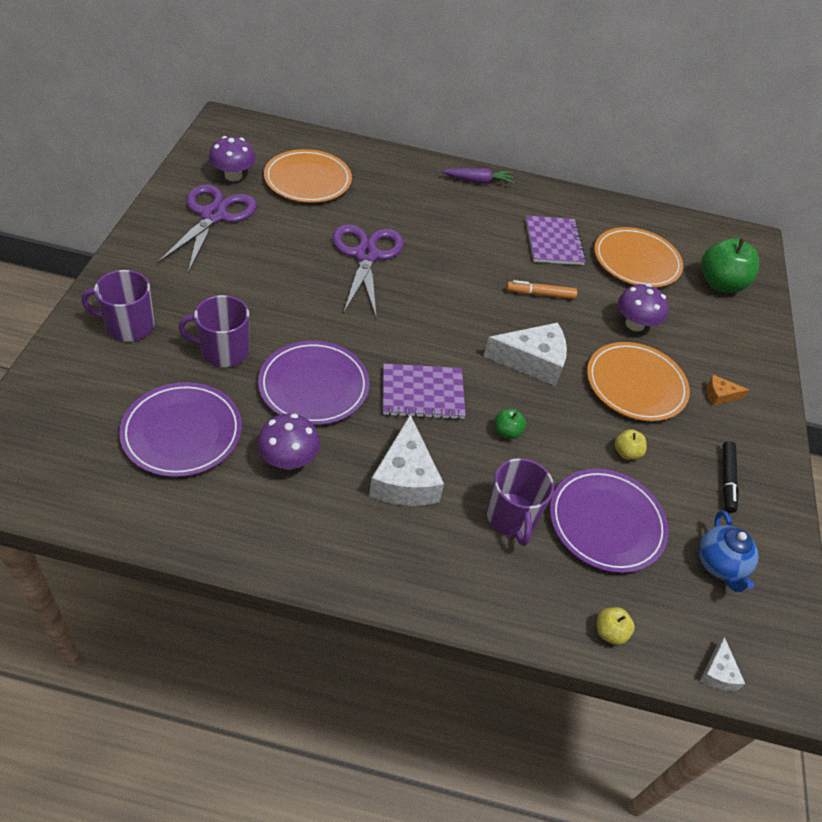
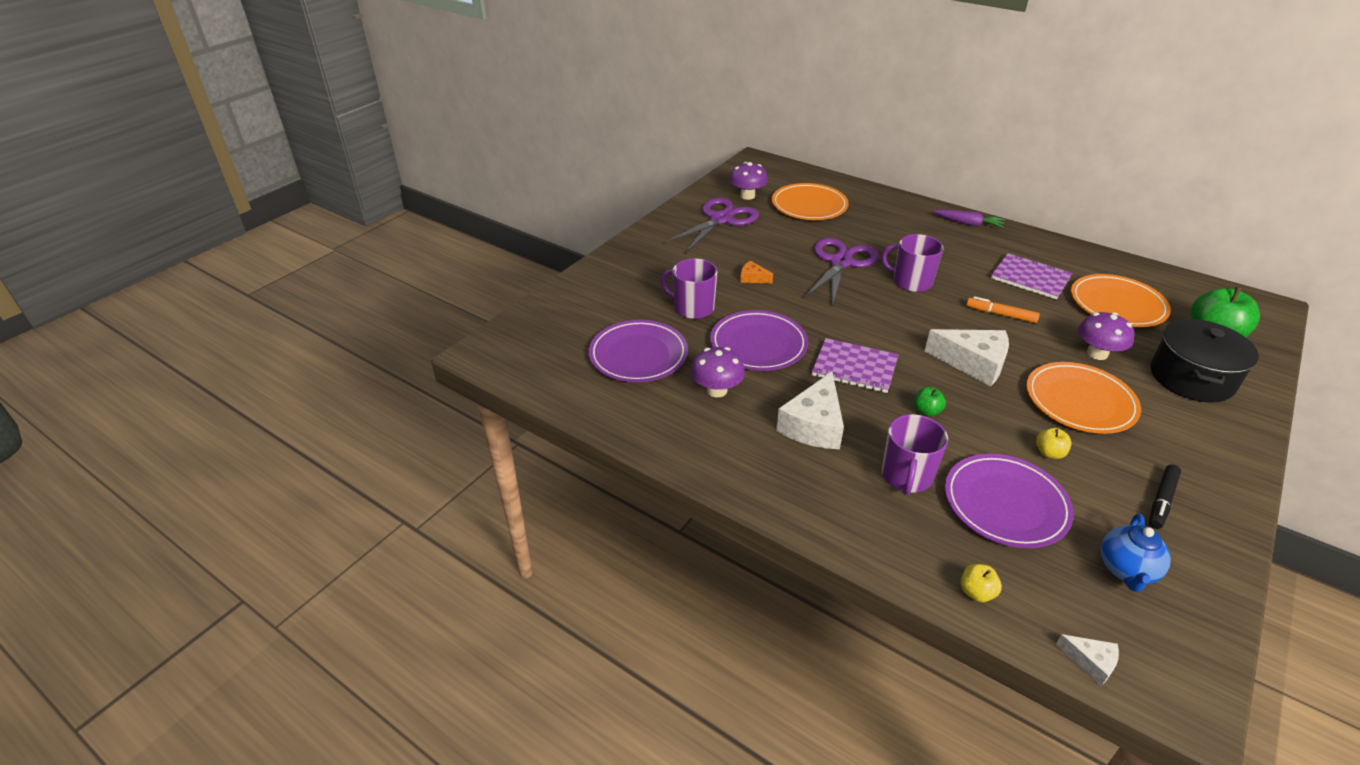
camera: 30 degrees right, 10 degrees down
purple mug [81,270,155,341] -> purple mug moved to [881,234,944,292]
purple notebook [525,216,586,265] -> purple notebook turned 75 degrees counterclockwise [991,253,1072,299]
white cheese [700,637,745,691] -> white cheese turned 90 degrees counterclockwise [1056,634,1119,686]
orange cheese [707,375,749,406] -> orange cheese moved to [740,261,773,283]
none -> black pot [1150,319,1259,403]

